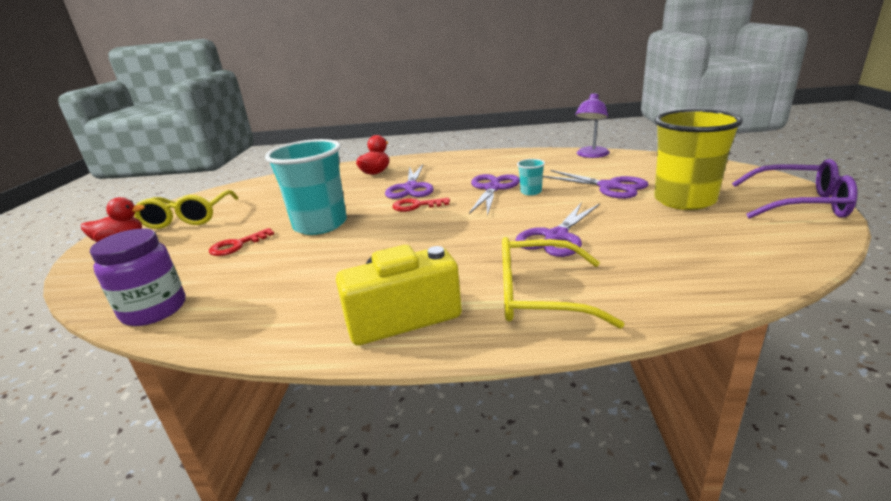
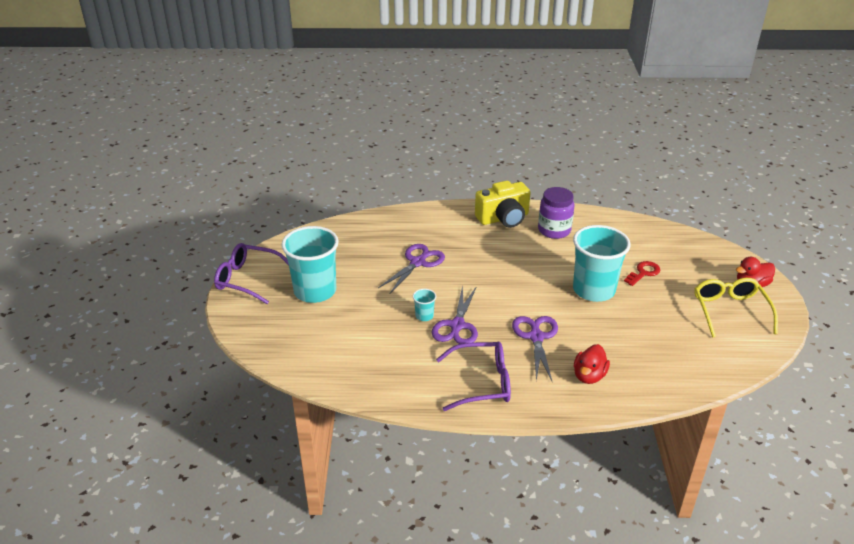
camera: 175 degrees right, 10 degrees up
purple jar [90,228,186,326] -> purple jar moved to [538,187,575,239]
red key [392,198,450,212] -> none
yellow glasses [502,237,625,329] -> none
purple scissors [543,170,648,199] -> none
purple lamp [575,93,610,158] -> none
yellow cup [654,109,743,210] -> turquoise cup [281,226,339,303]
none -> purple glasses [436,342,511,411]

